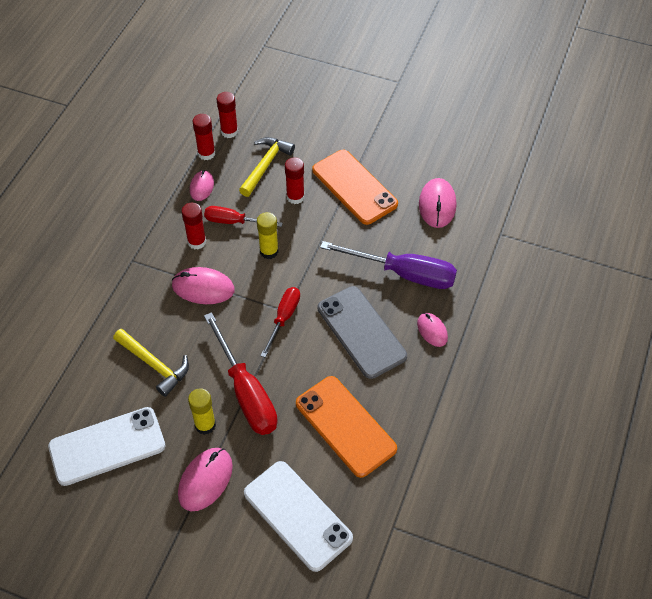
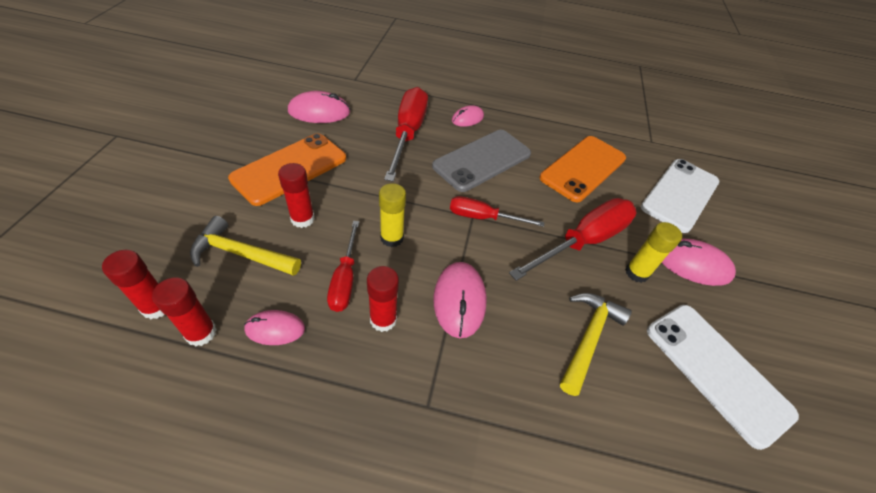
camera: 105 degrees left, 5 degrees down
purple screwdriver [320,241,457,289] -> red screwdriver [384,87,428,182]

